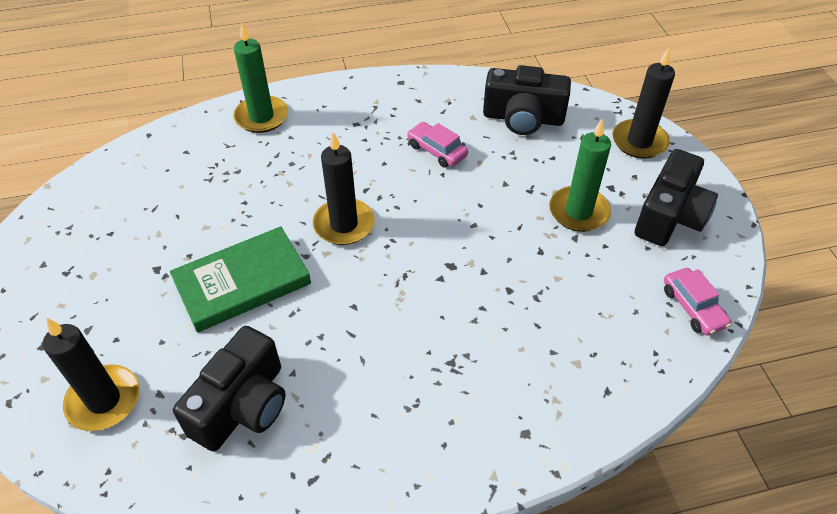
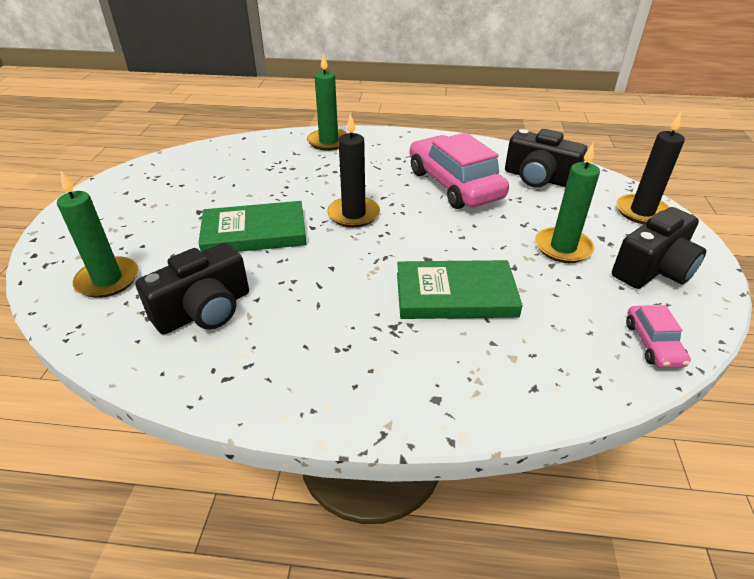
camera: 20 degrees right, 10 degrees down
black candle [43,317,140,431] -> green candle [57,171,138,298]
pink car [407,122,468,168] -> pink car [410,132,509,209], size x2.13
none -> green book [397,260,523,319]

